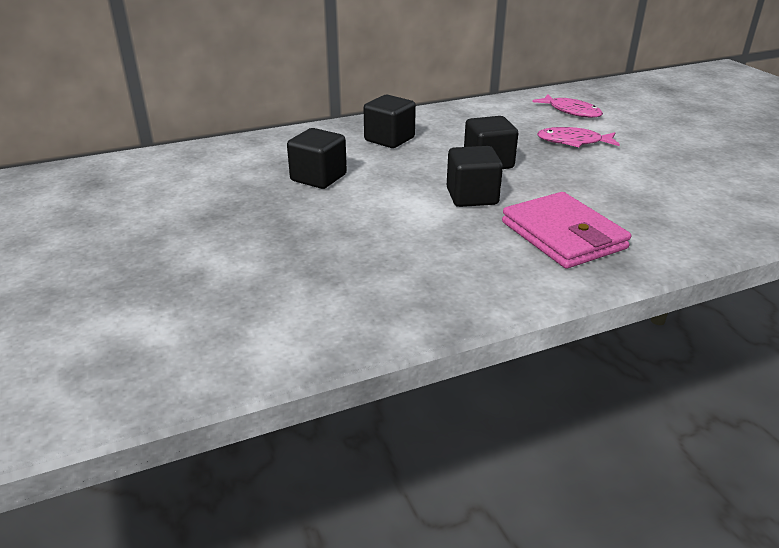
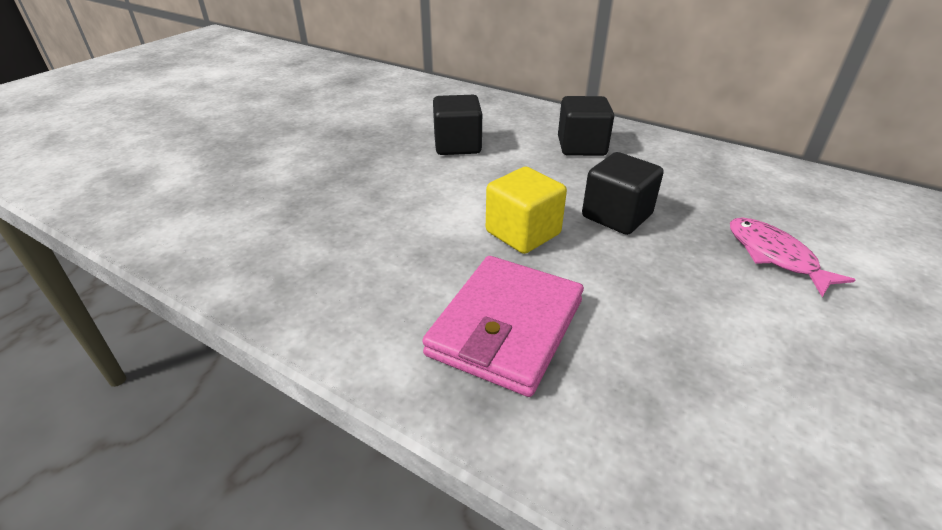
camera: 55 degrees right, 5 degrees up
black cube [447,146,503,207] -> yellow cube [486,167,567,254]
pink fish [532,94,603,118] -> none

